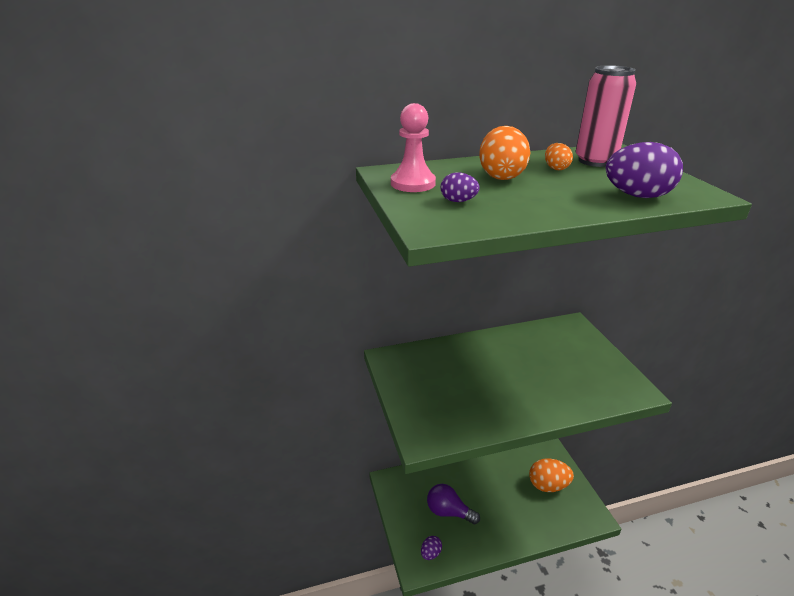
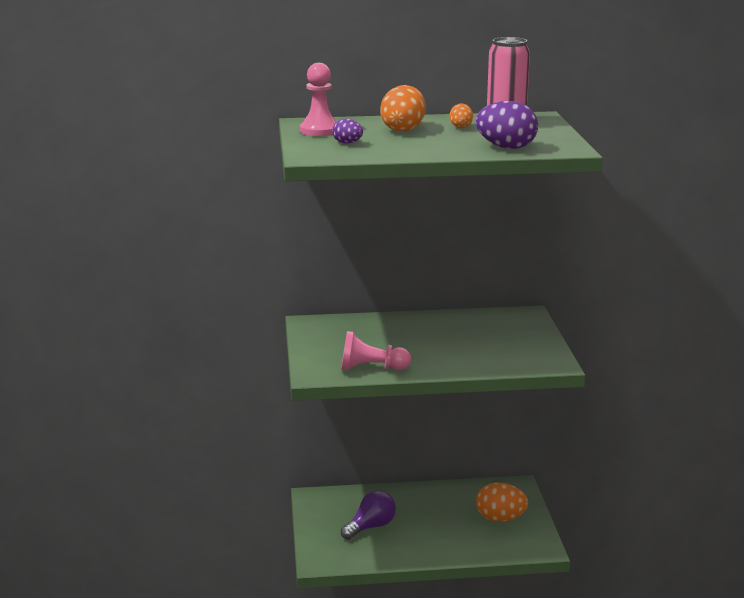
camera: 10 degrees right, 10 degrees down
purple egg [421,536,442,560] -> none
purple light bulb [427,484,480,524] -> purple light bulb turned 105 degrees clockwise [341,490,396,540]
none -> pink pawn [341,331,411,371]

